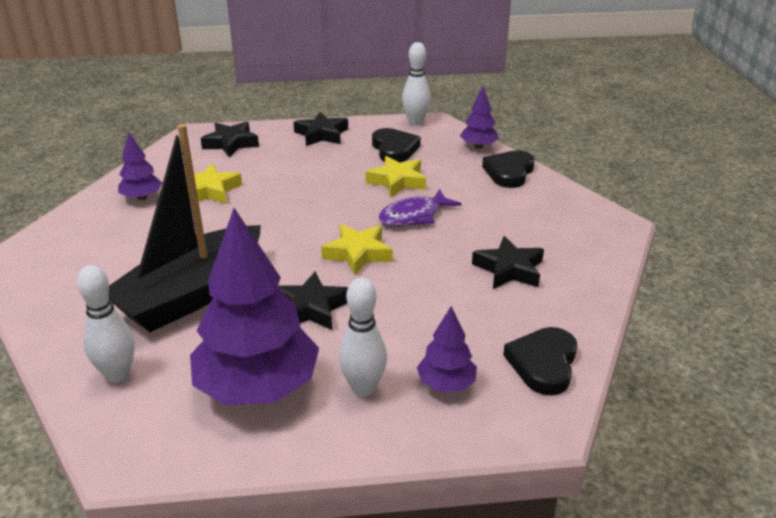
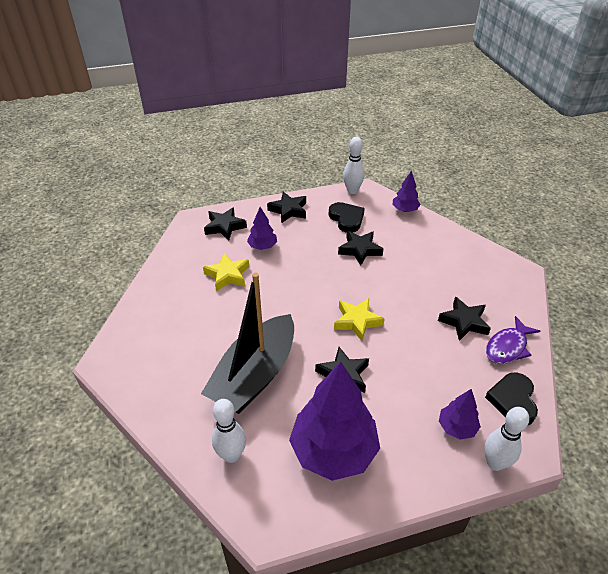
camera: 10 degrees left, 10 degrees up
purple tree [118,132,162,200] -> purple tree moved to [247,207,277,250]
white bowling pin [339,277,387,397] -> white bowling pin moved to [484,407,529,471]
yellow star [366,156,426,197] -> black star [338,231,383,266]
purple fish [378,189,461,226] -> purple fish moved to [486,316,540,364]
black heart [482,150,535,188] -> none

